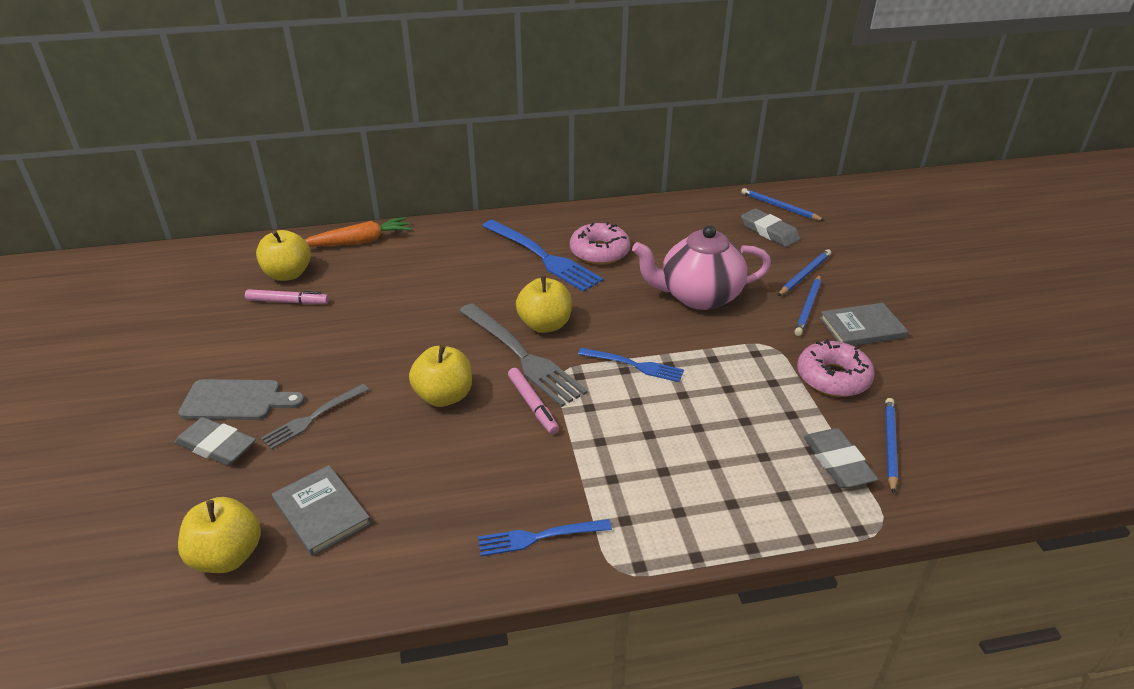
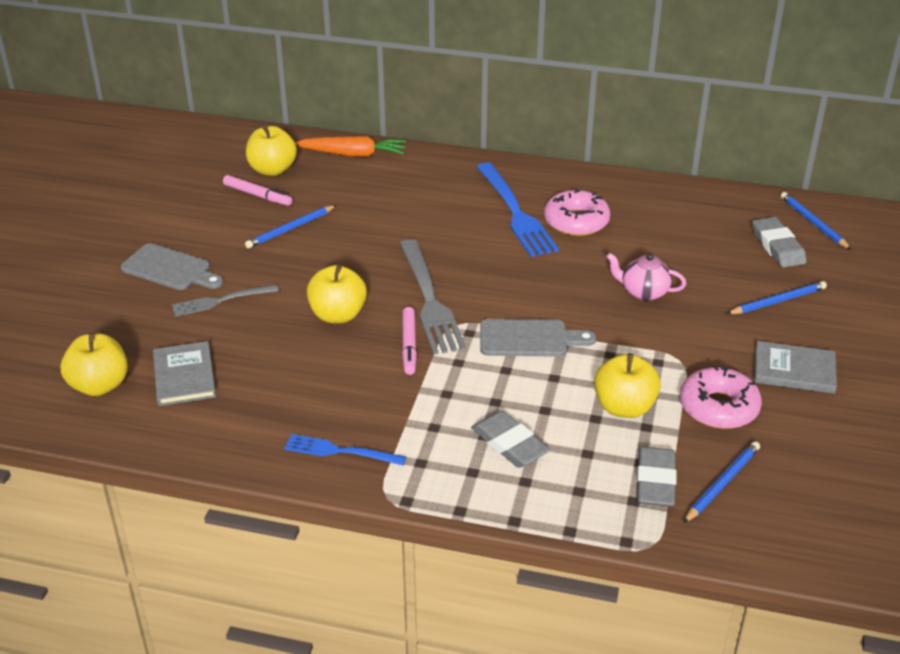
camera: 25 degrees right, 0 degrees up
grey eraser [175,417,256,466] -> grey eraser moved to [471,410,550,468]
yellow apple [516,276,572,333] -> yellow apple moved to [594,353,661,418]
blue fork [578,348,684,382] -> grey cutting board [480,319,596,357]
pink teapot [632,225,771,310] -> pink teapot [606,253,686,301], size x0.54
blue pencil [794,275,821,336] -> blue pencil moved to [245,205,337,248]

